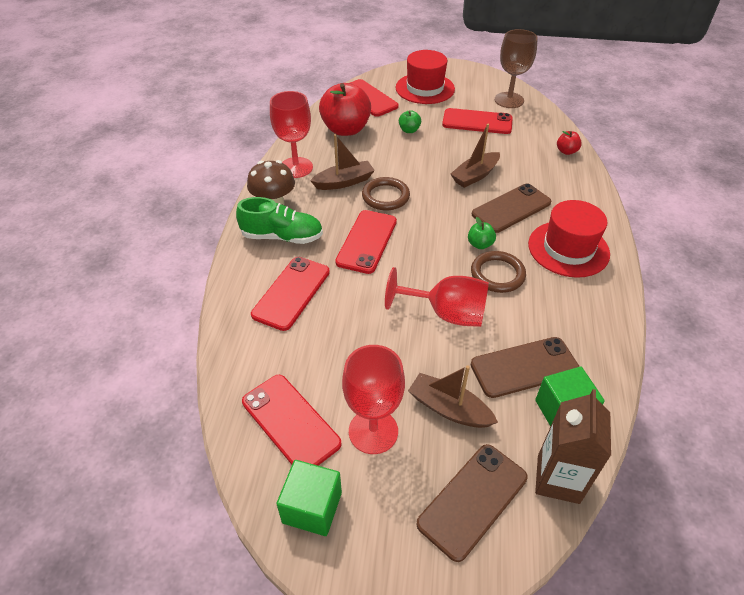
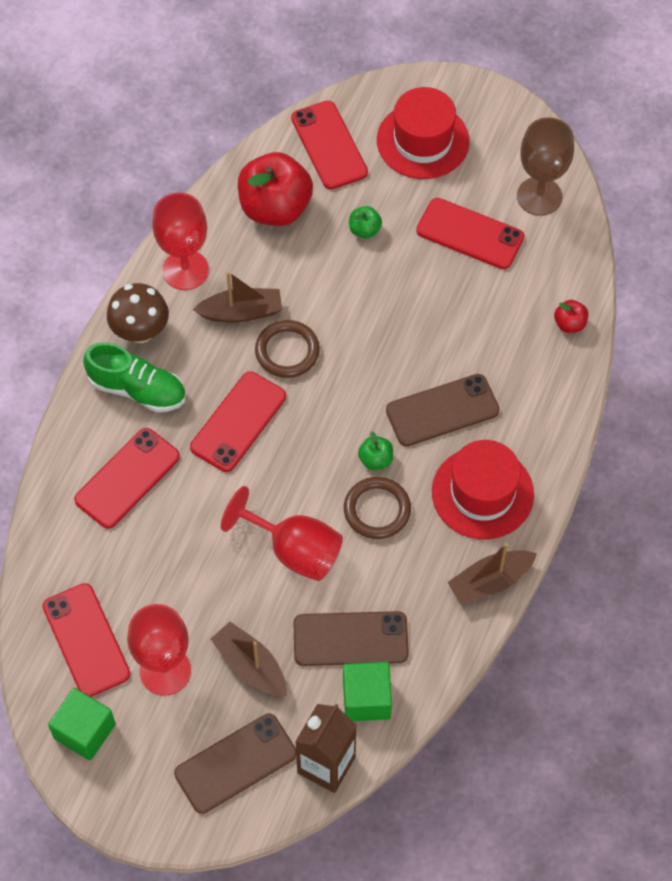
camera: 15 degrees right, 15 degrees up
brown boat [451,124,500,188] -> brown boat moved to [448,543,537,604]

